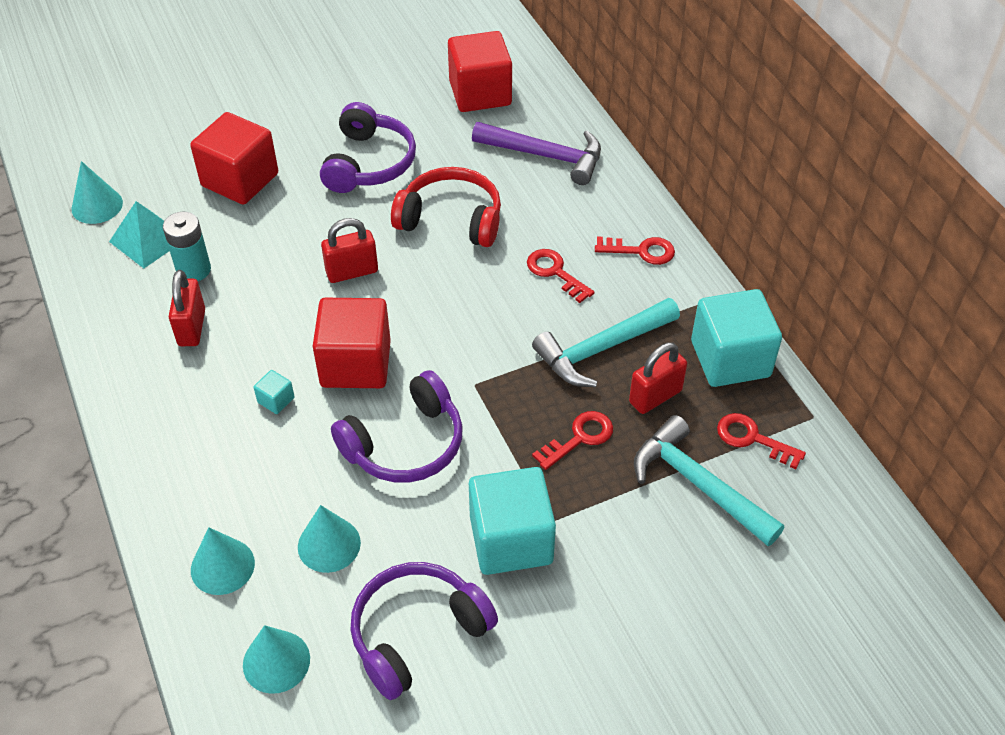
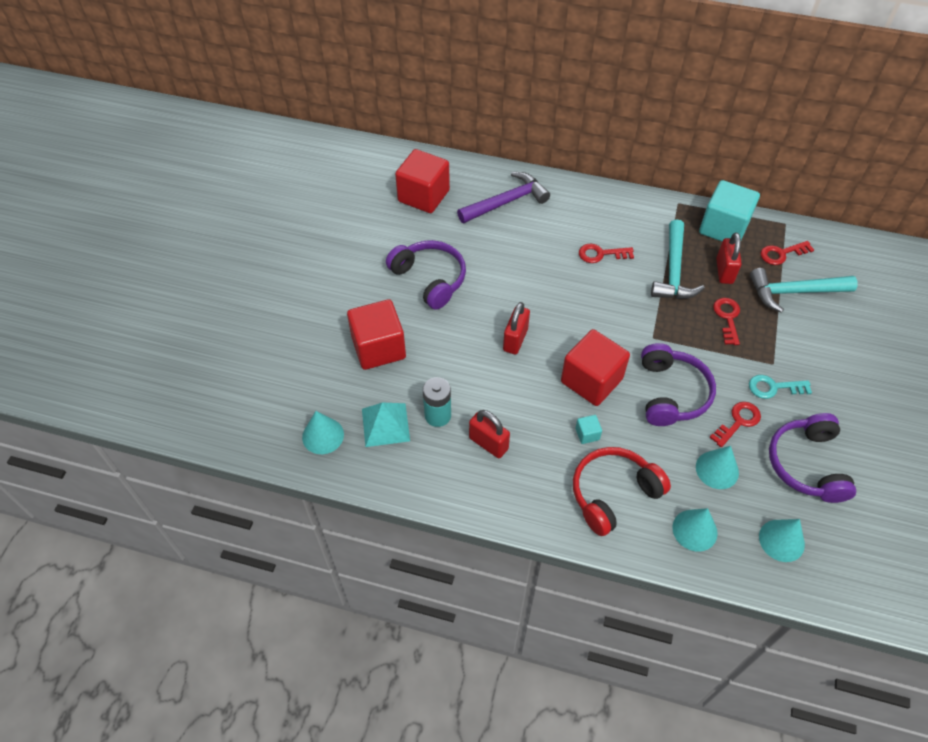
camera: 50 degrees left, 5 degrees up
red headphones [391,167,501,247] -> red headphones moved to [573,447,671,536]
turquoise cube [469,467,556,575] -> turquoise key [749,375,812,399]
red key [595,237,675,265] -> red key moved to [709,402,761,447]

